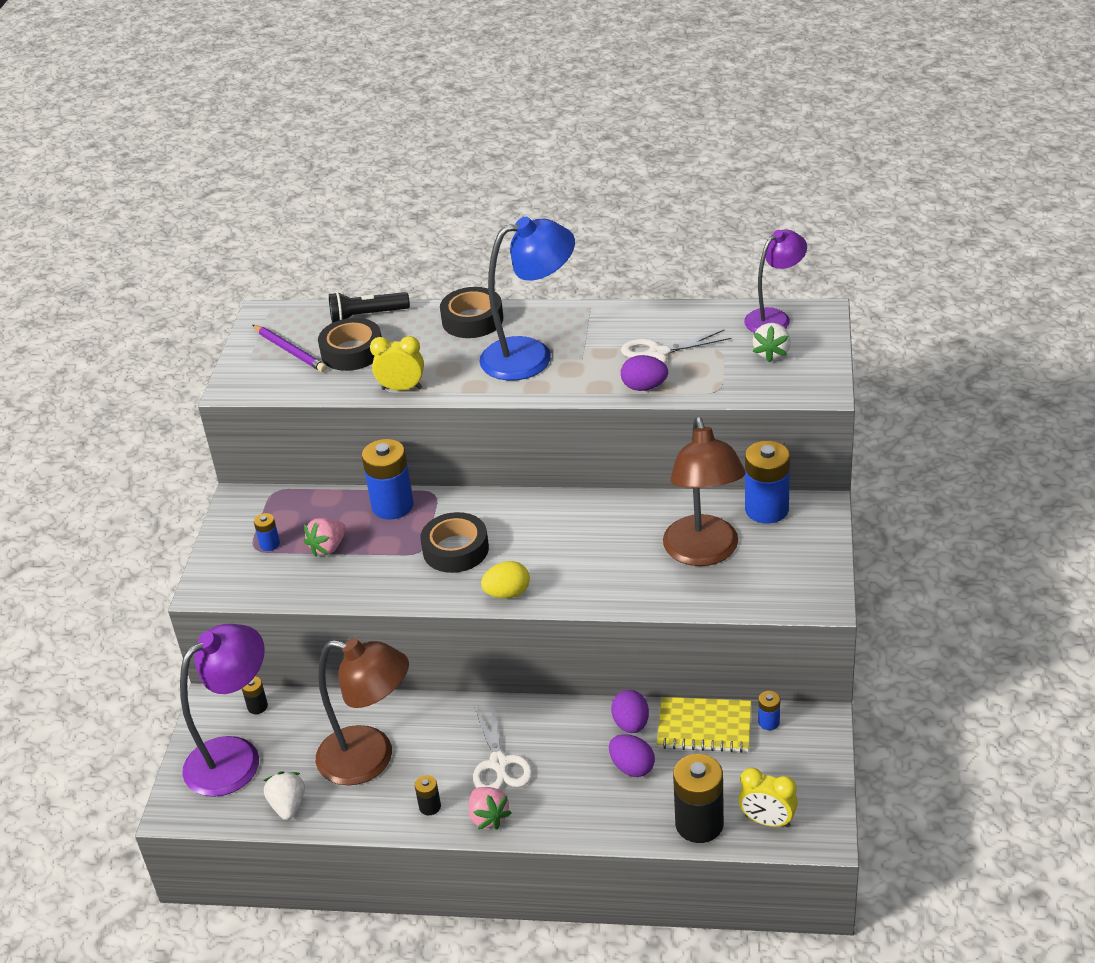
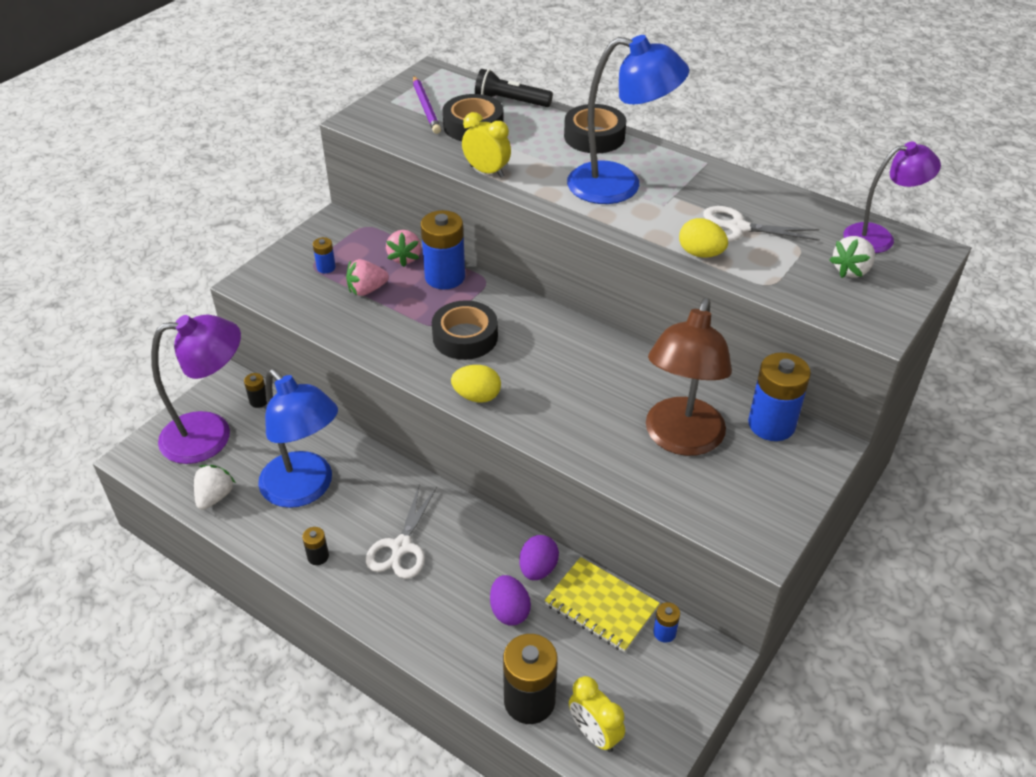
camera: 25 degrees right, 5 degrees up
brown lamp [316,638,409,785] -> blue lamp [258,369,338,508]
pink strawberry [468,787,512,830] -> pink strawberry moved to [386,230,421,267]
purple egg [621,355,668,391] -> yellow egg [679,218,728,258]

